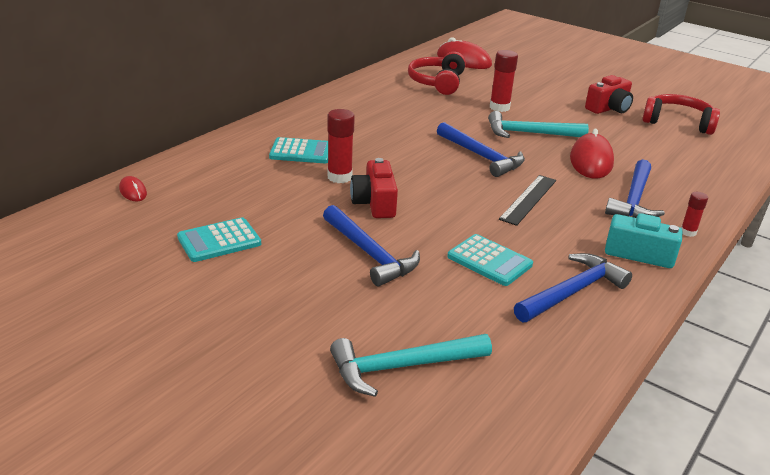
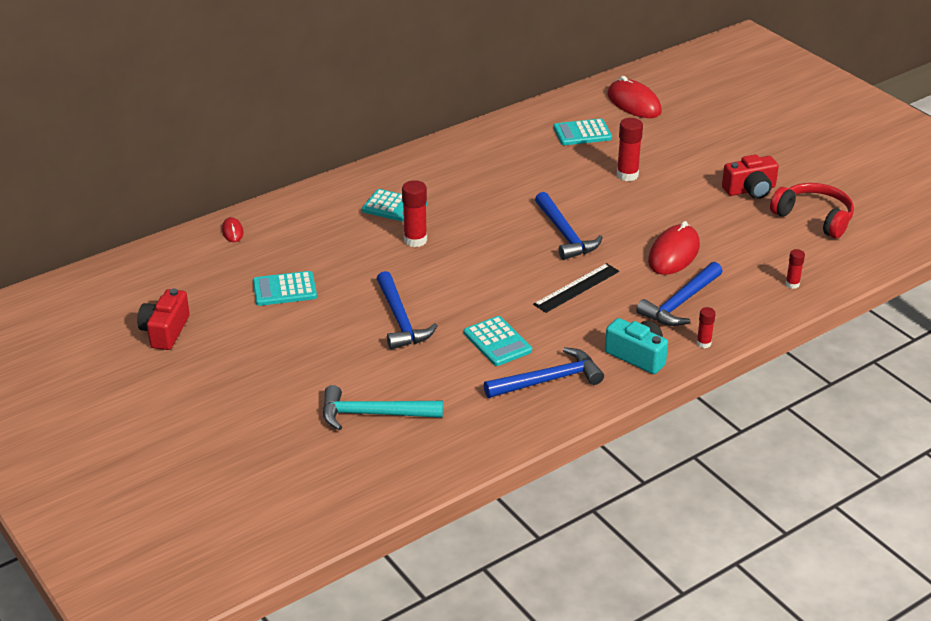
camera: 20 degrees right, 5 degrees up
red camera [350,158,398,218] -> red camera moved to [137,288,190,350]
red headphones [408,52,466,95] -> turquoise calculator [553,119,612,145]
turquoise hammer [488,111,589,138] -> none
none -> red glue stick [785,249,805,289]

